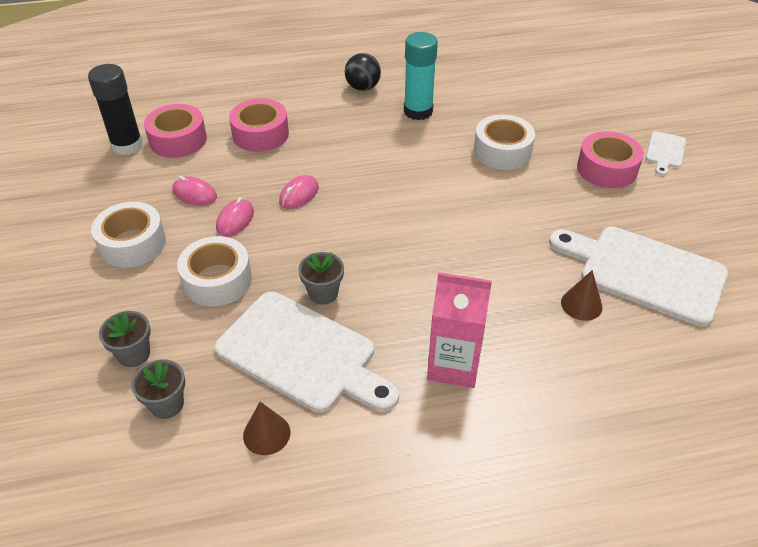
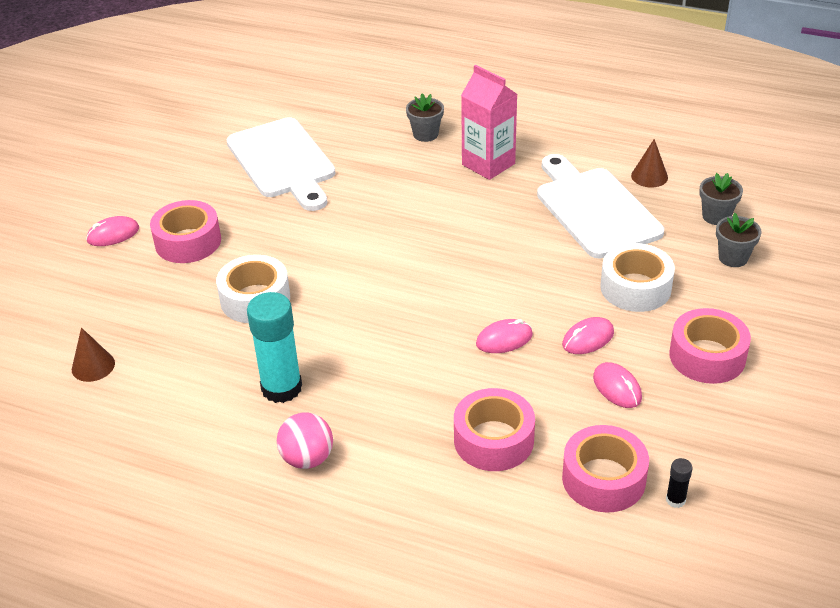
camera: 145 degrees left, 5 degrees down
black glue stick [88,64,143,155] -> black glue stick [666,458,693,508], size x0.43
white tape [91,202,166,268] -> pink tape [669,308,751,384]
grey flower pot [298,252,344,305] -> grey flower pot moved to [406,94,444,142]
black ball [345,53,381,91] -> pink ball [277,412,333,469]
brown cone [561,270,603,321] -> brown cone moved to [72,327,115,382]
white cutting board [646,131,686,176] -> pink mouse [86,216,139,246]

